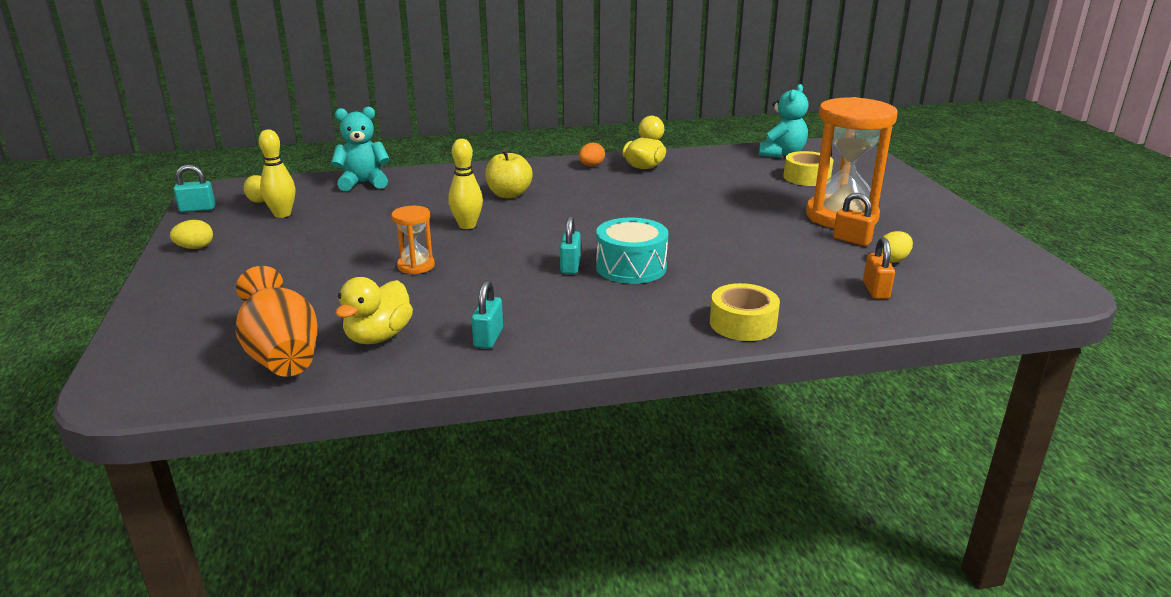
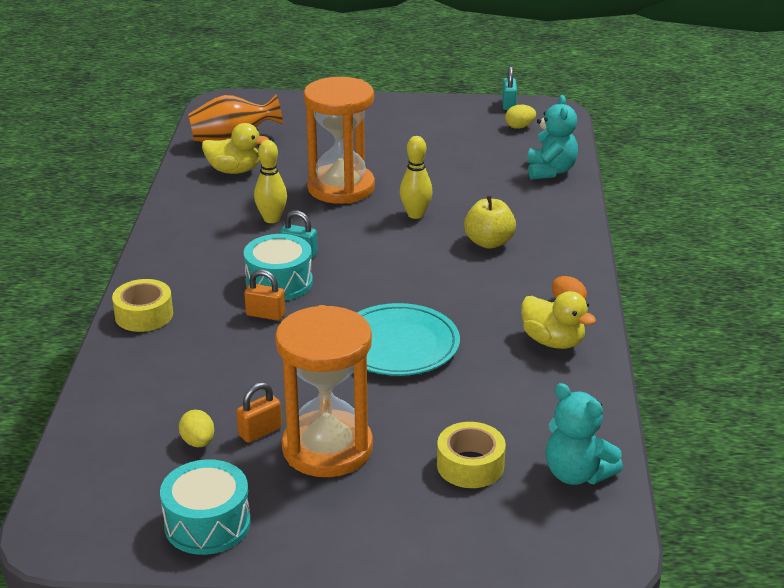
camera: 105 degrees right, 5 degrees up
yellow egg [170,220,213,249] -> none
yellow bowling pin [259,129,295,218] -> yellow bowling pin moved to [254,140,287,223]
yellow duck [335,277,413,344] -> yellow duck turned 150 degrees clockwise [202,123,269,174]
orange hourglass [391,206,435,274] -> orange hourglass [304,77,375,204], size x2.17
turquoise padlock [471,280,503,349] -> none
orange padlock [863,237,895,299] -> orange padlock moved to [244,270,285,321]
none -> turquoise drum [160,459,251,555]
none -> turquoise plate [357,303,460,376]

